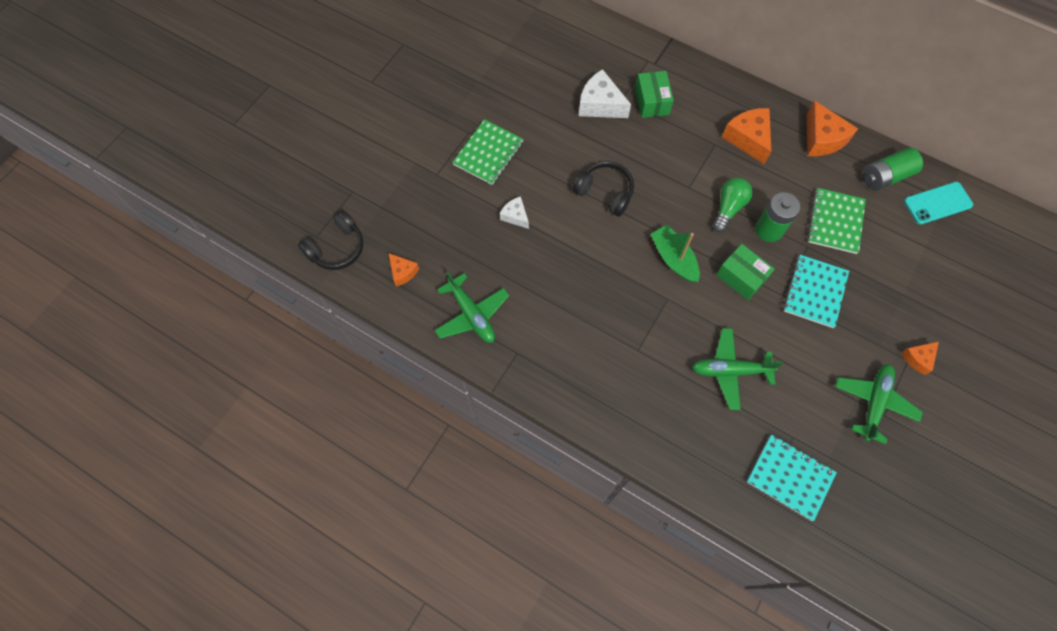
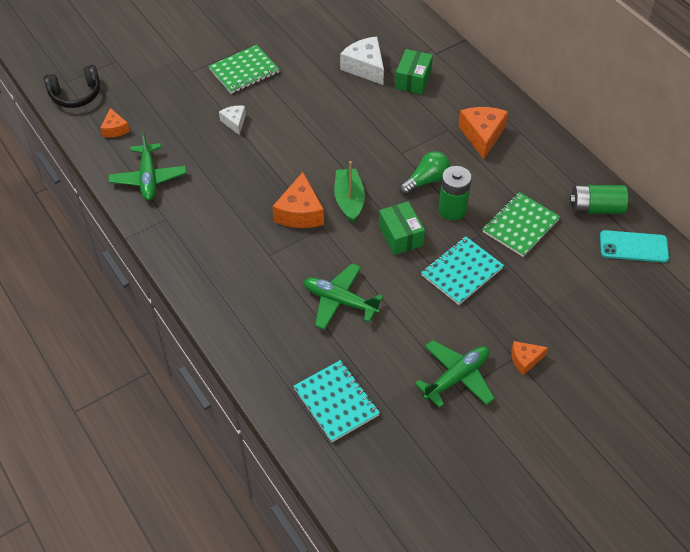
camera: 25 degrees right, 15 degrees down
black headphones [572,161,634,217] -> none
orange cheese [806,100,858,156] -> orange cheese moved to [272,172,324,228]

